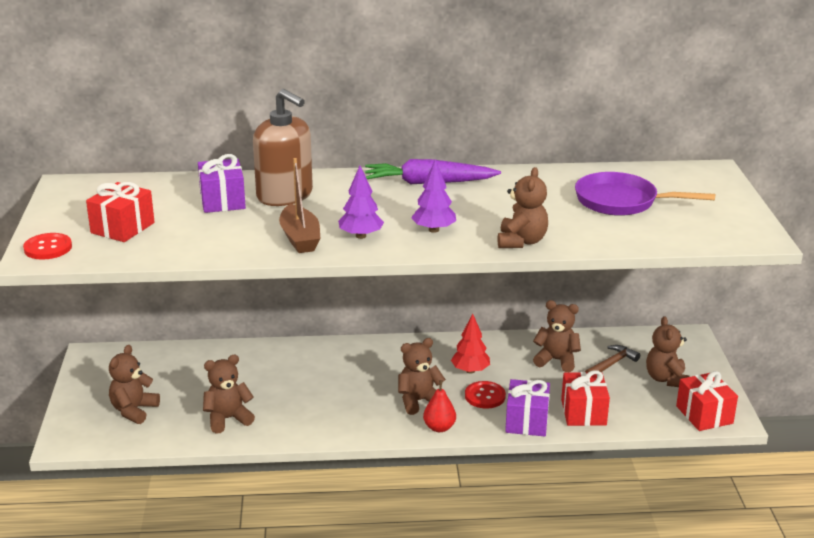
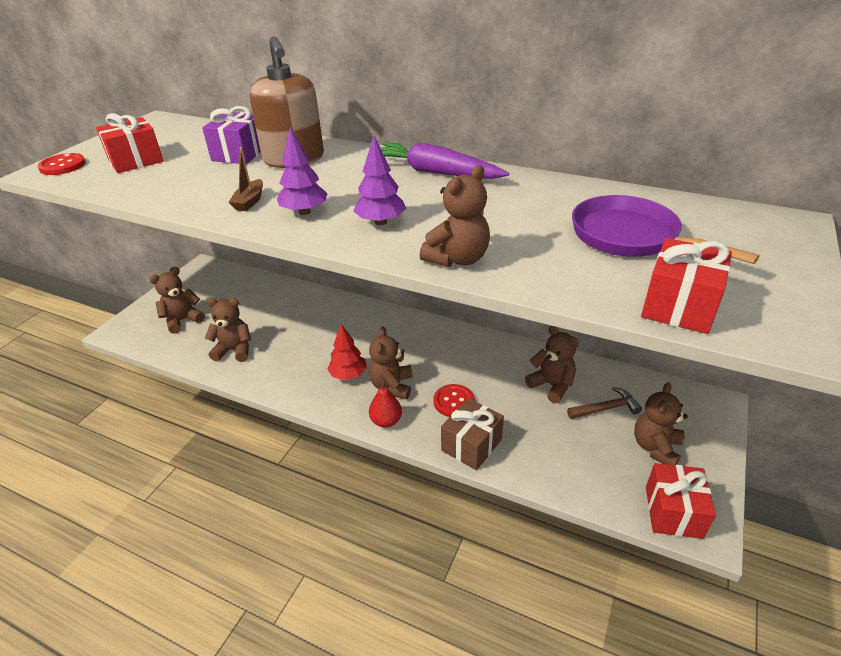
camera: 30 degrees right, 10 degrees up
brown boat [279,158,321,253] -> brown boat [229,147,263,211], size x0.61
brown teddy bear [398,338,446,415] -> brown teddy bear turned 90 degrees counterclockwise [369,327,413,399]
red tree [451,313,490,374] -> red tree moved to [327,324,367,380]
purple gift [505,379,550,437] -> brown gift [441,398,504,470]
red gift [561,370,610,426] -> red gift moved to [641,238,732,334]

